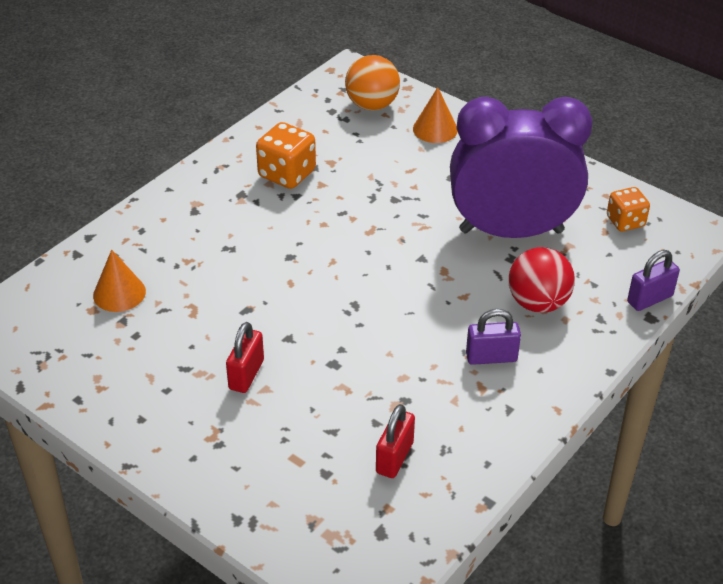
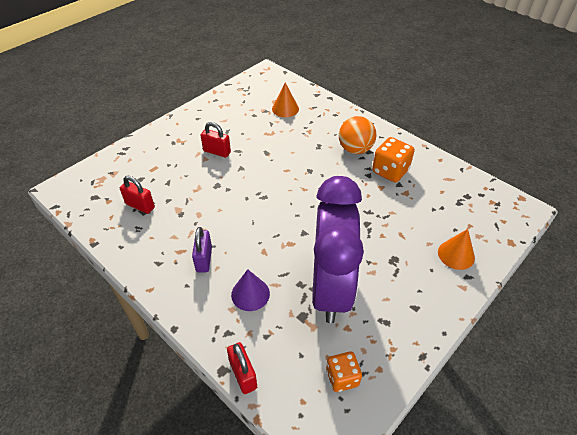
camera: 95 degrees right, 5 degrees up
orange ball [345,55,400,111] -> orange ball moved to [339,116,377,154]
red ball [509,247,575,313] -> purple cone [231,269,270,311]
purple padlock [627,250,680,311] -> red padlock [227,342,257,394]

